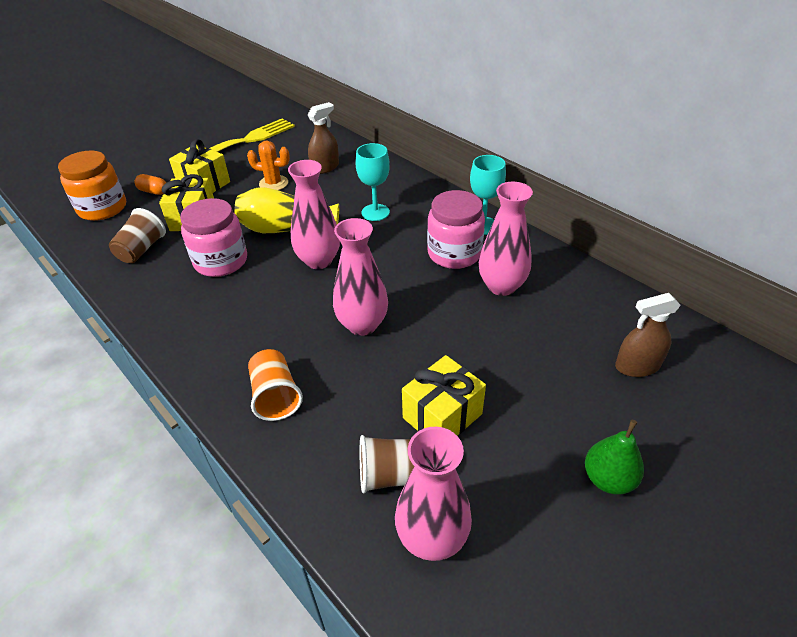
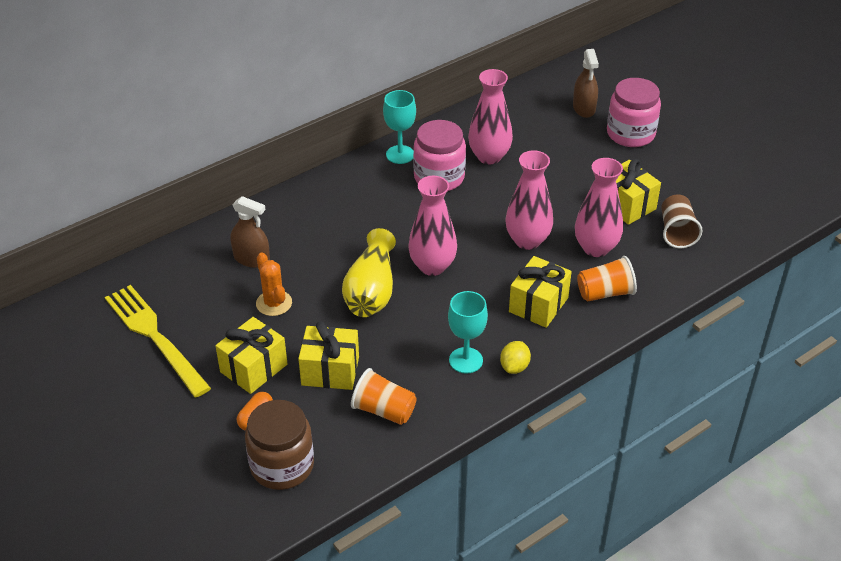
camera: 85 degrees left, 0 degrees up
orange jar [58,151,126,221] -> brown jar [245,400,314,490]
brown cup [109,208,166,263] -> orange cup [351,368,417,425]
pink jar [180,198,247,277] -> pink jar moved to [607,78,661,147]
orange cactus [247,141,290,190] -> orange cactus turned 45 degrees counterclockwise [256,252,292,316]
brown spray bottle [308,102,339,174] -> brown spray bottle turned 150 degrees clockwise [231,196,270,268]
turquoise goblet [355,143,390,221] -> turquoise goblet moved to [448,291,488,374]
pink vase [395,427,472,561] -> pink vase moved to [575,158,623,257]
green pear [585,420,644,495] -> none
none -> yellow lemon [500,341,531,374]
none -> yellow gift [509,256,572,328]

